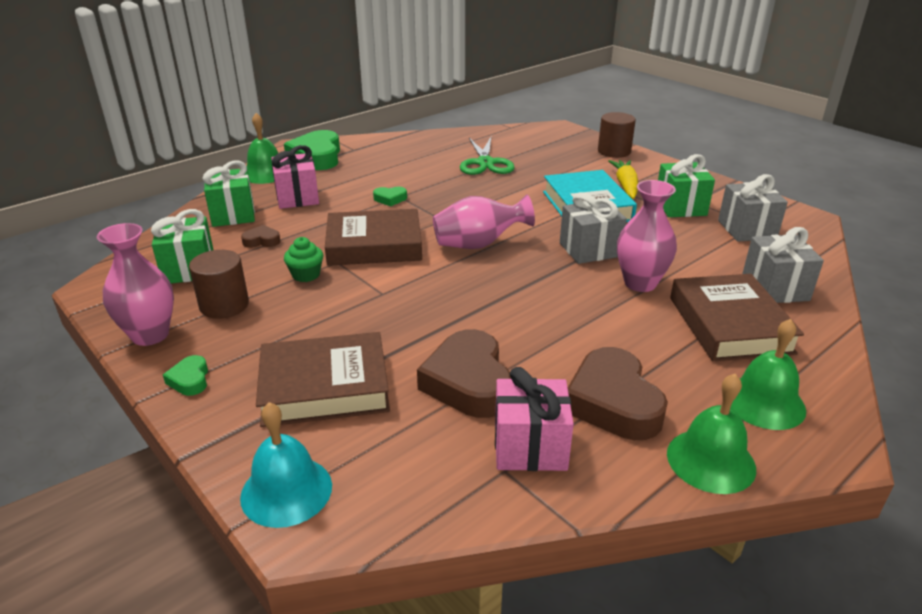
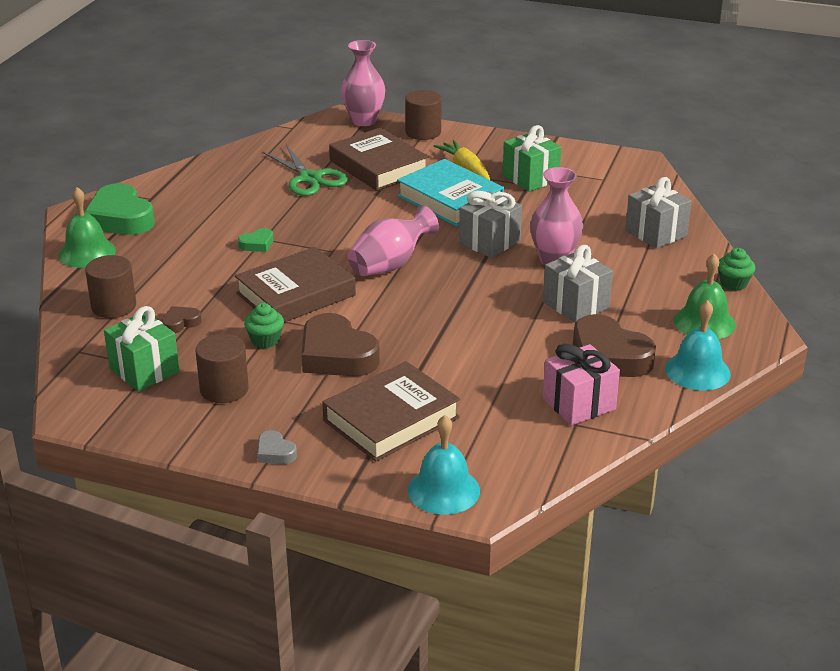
camera: 30 degrees left, 0 degrees up
pink vase [97,223,174,346] -> pink vase moved to [341,40,385,126]
green heart [163,355,208,396] -> grey heart [257,430,297,464]
green gift [202,160,255,227] -> brown cylinder [85,255,136,318]
pink gift [272,145,319,209] -> none
brown heart [417,329,511,418] -> brown heart moved to [302,313,380,376]
green bell [667,374,756,494] -> turquoise bell [665,300,731,390]
brown book [670,274,804,361] -> brown book moved to [329,128,429,191]
grey gift [718,174,788,242] -> grey gift moved to [543,245,613,323]
none -> green cupcake [718,248,755,291]

